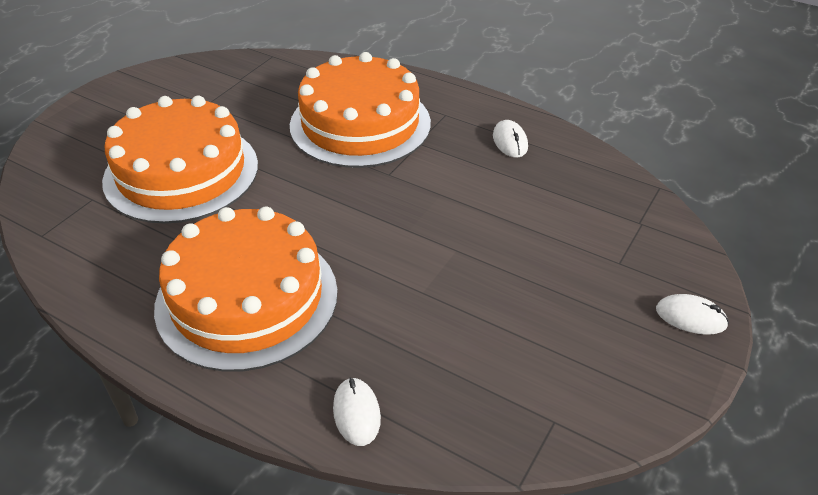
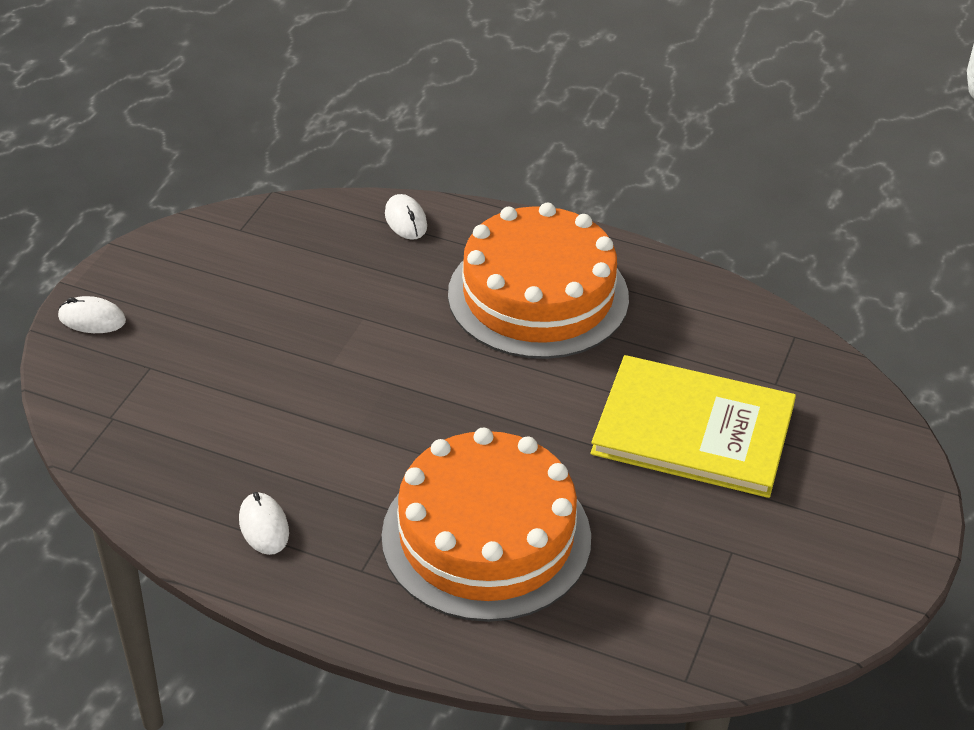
camera: 170 degrees right, 0 degrees up
orange cake [102,96,258,224] -> yellow book [590,355,796,498]

